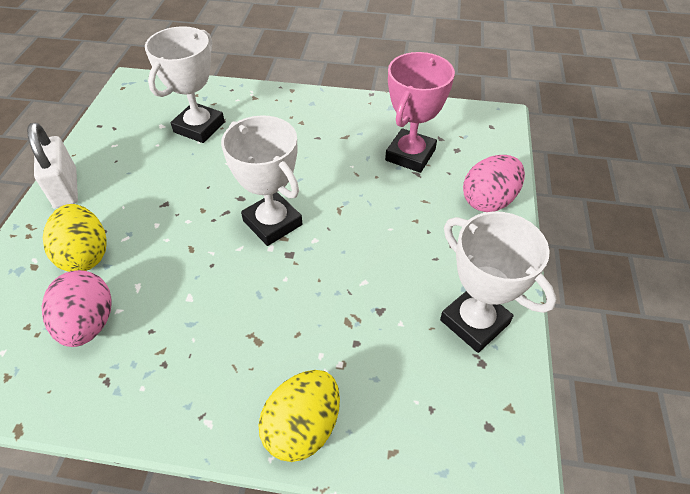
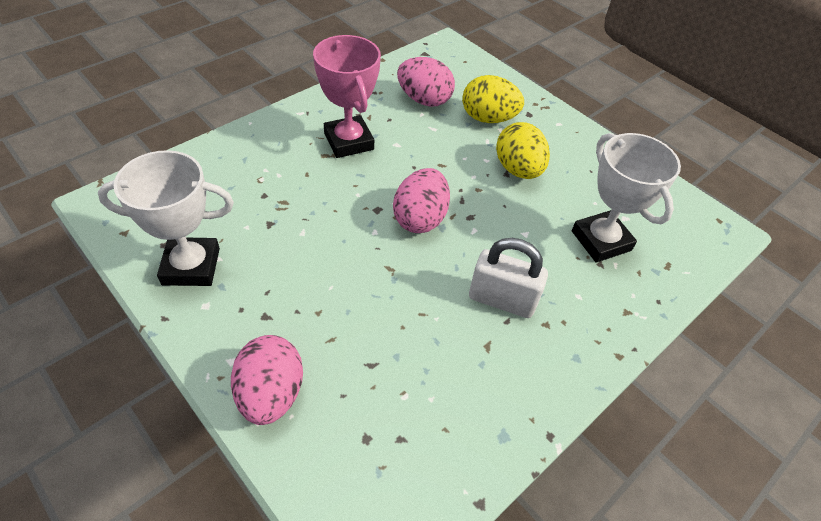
camera: 125 degrees right, 0 degrees up
white padlock [27,122,78,208] -> white padlock moved to [469,238,548,318]
white trophy [221,115,302,246] -> pink egg [393,168,450,233]
yellow egg [258,370,340,462] -> yellow egg moved to [496,122,550,179]
pink trophy [385,52,455,173] -> pink trophy moved to [313,35,381,158]

